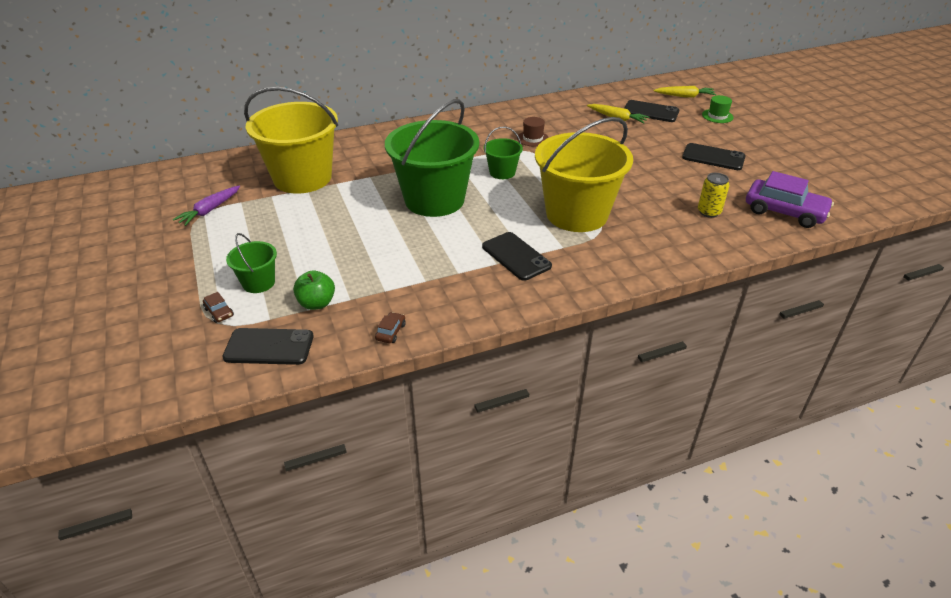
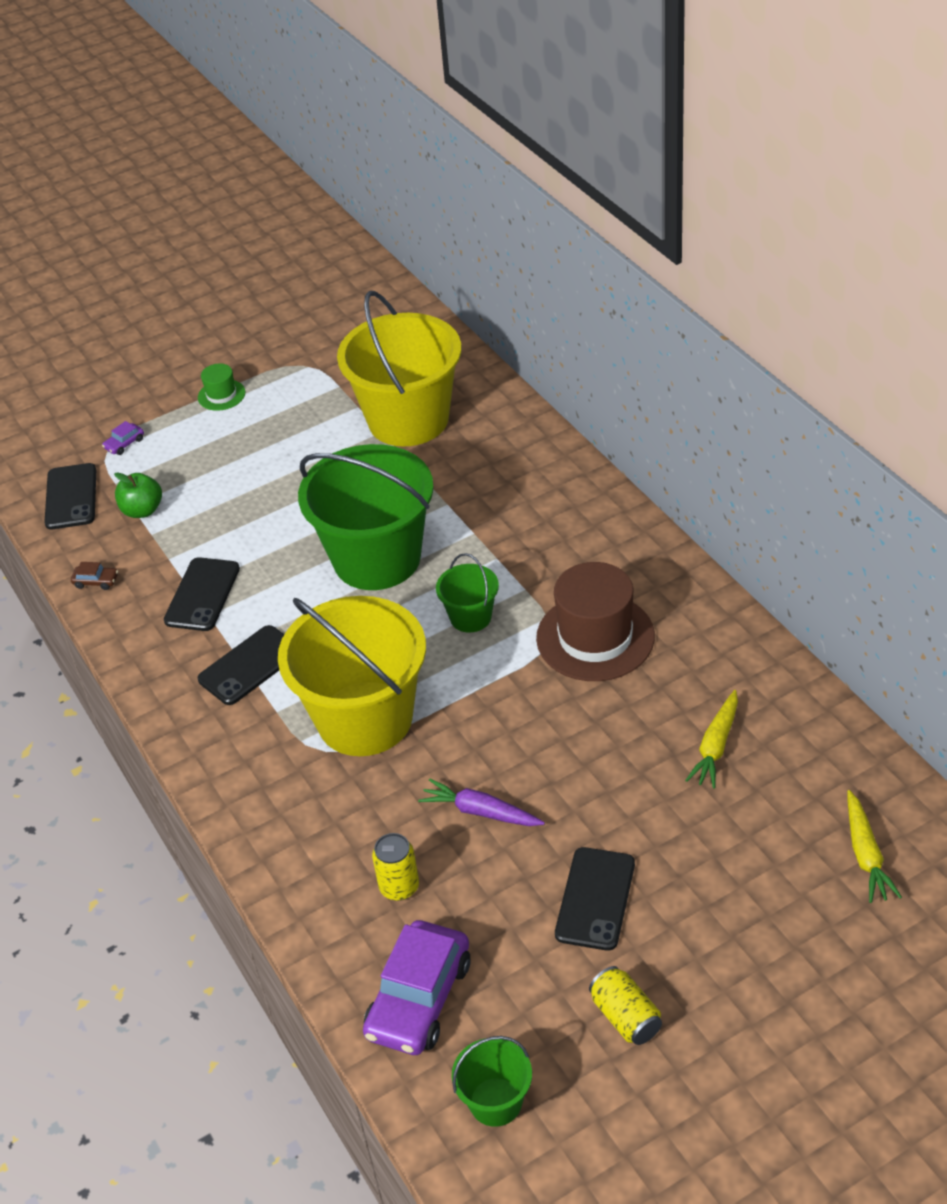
camera: 85 degrees right, 5 degrees up
purple carrot [173,186,240,226] -> purple carrot moved to [418,778,545,826]
brown car [203,292,234,323] -> purple car [102,421,144,455]
green bucket [226,233,277,293] -> green bucket moved to [452,1036,532,1127]
brown hat [517,117,549,146] -> brown hat [536,562,655,681], size x2.07
black phone [624,100,679,122] -> black phone moved to [164,557,240,631]
green hat [702,95,734,123] -> green hat moved to [198,363,246,411]
none -> yellow can [589,966,662,1045]

